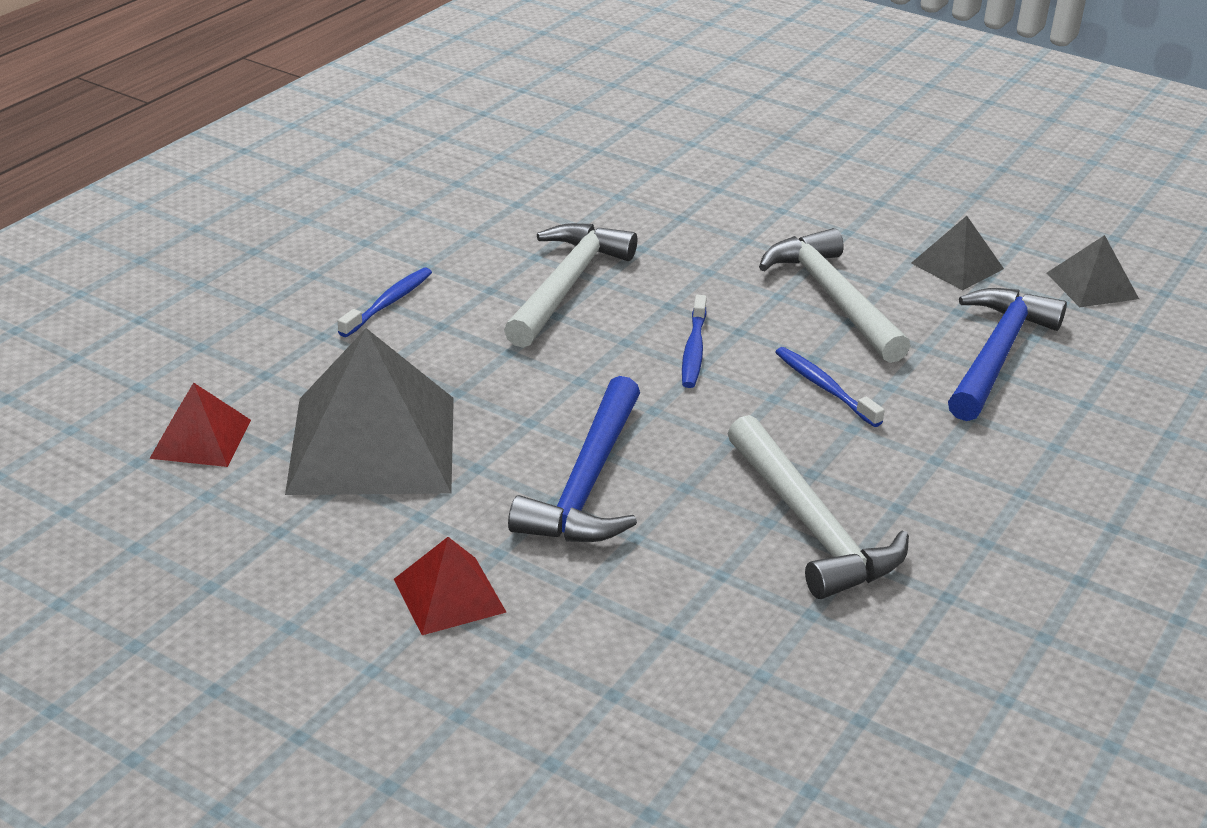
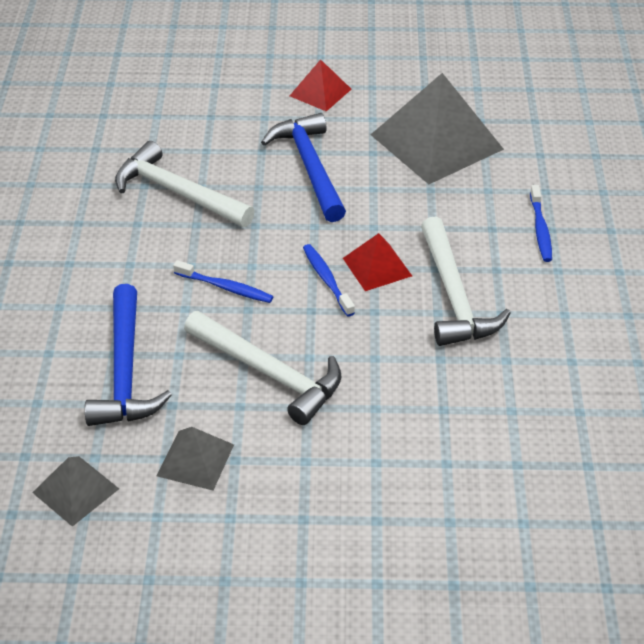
camera: 150 degrees right, 10 degrees up
red pyramid [149,383,251,467] -> red pyramid moved to [343,233,412,291]

